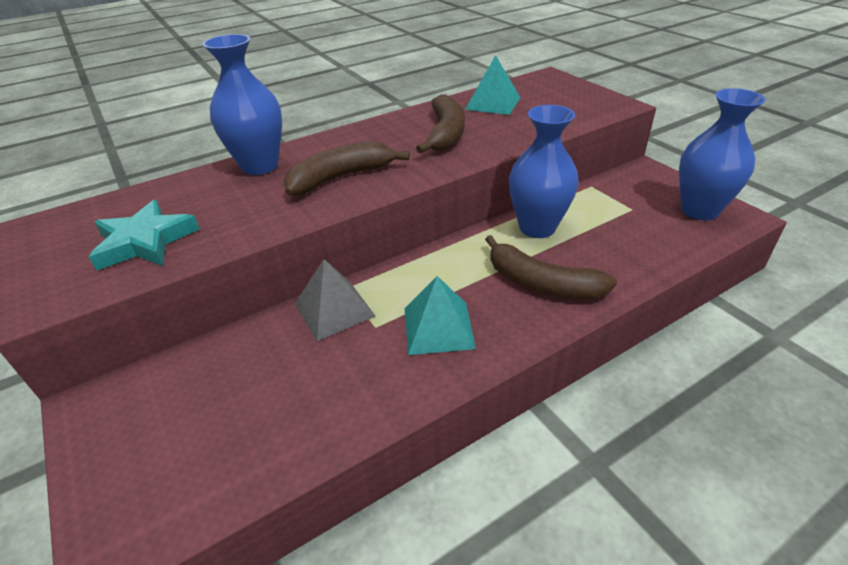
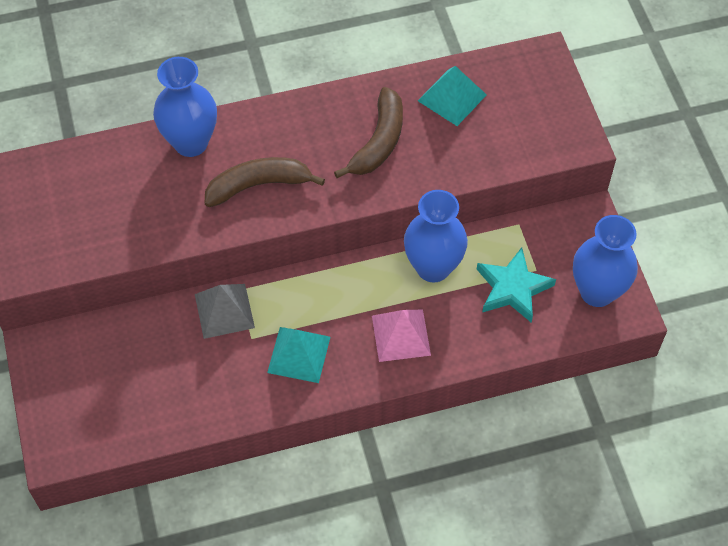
camera: 15 degrees right, 20 degrees up
turquoise star [89,200,200,271] -> turquoise star moved to [477,247,556,323]
brown banana [485,235,617,299] -> pink pyramid [372,310,431,362]

